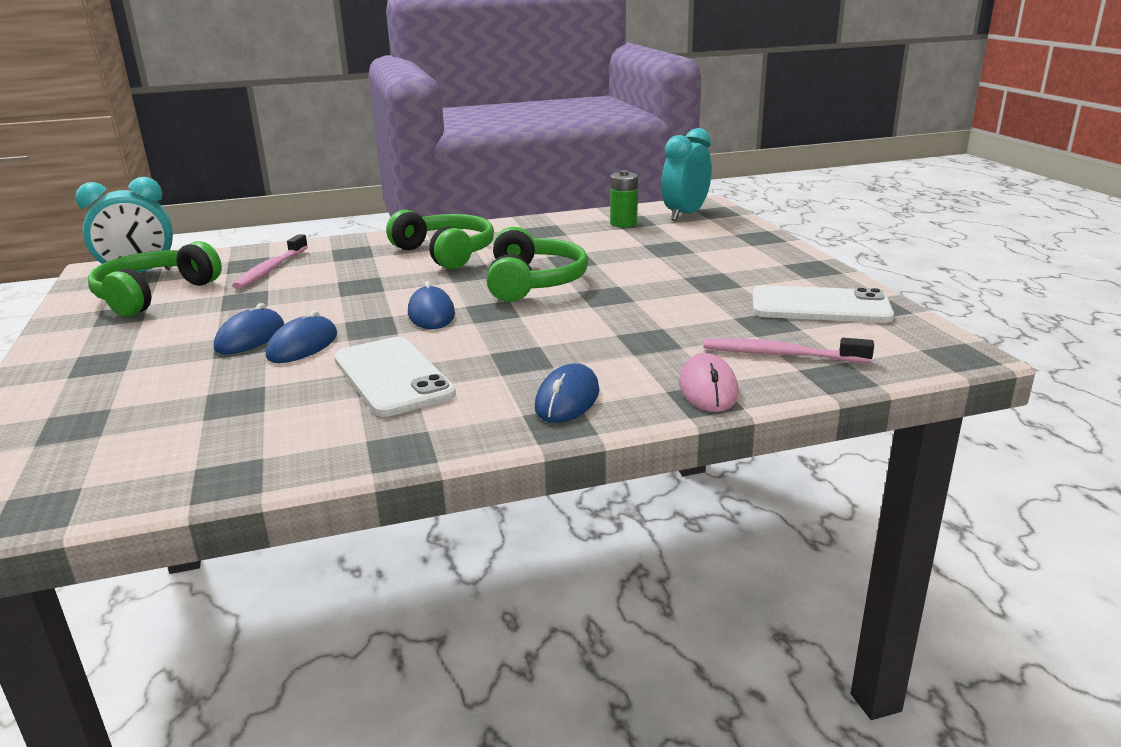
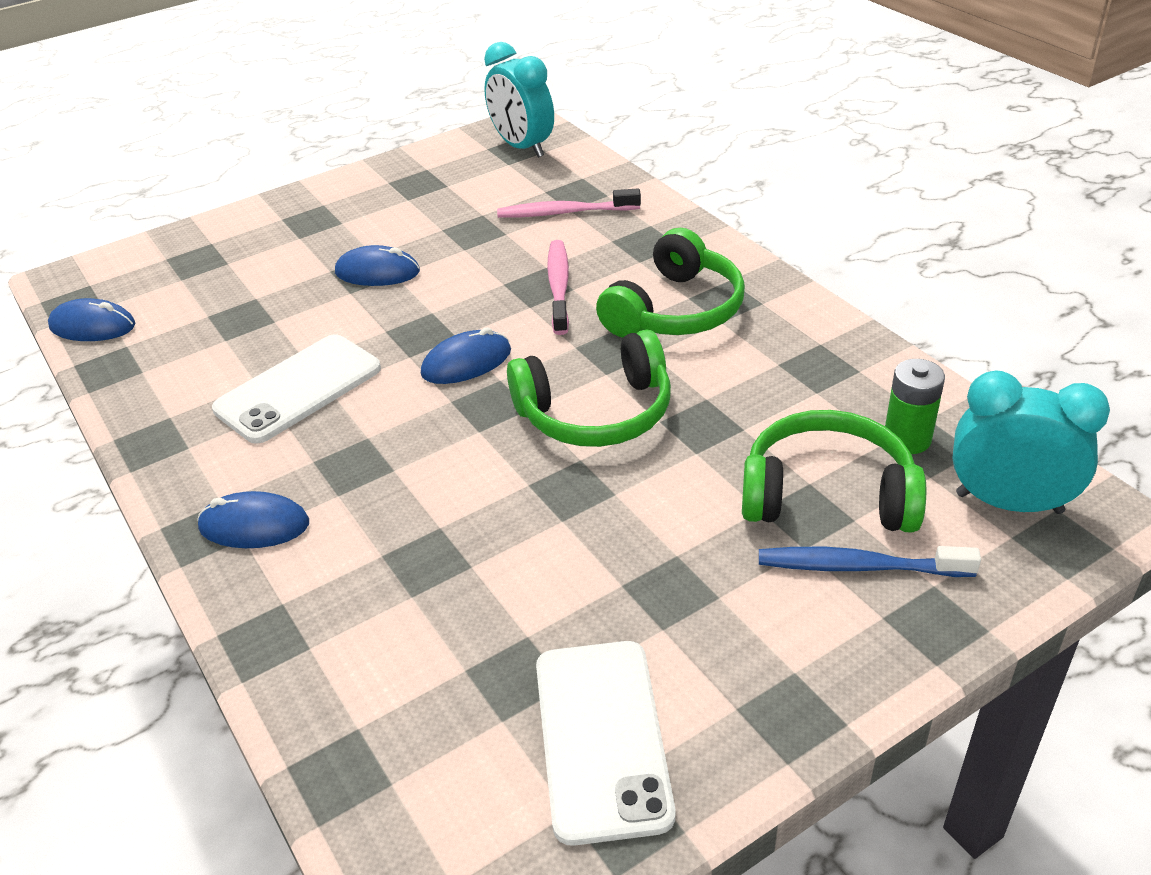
camera: 75 degrees right, 15 degrees up
green headphones [88,241,222,317] -> green headphones moved to [742,410,926,533]
blue mouse [266,310,337,363] -> blue mouse moved to [48,298,135,341]
pink mouse [679,353,739,412] -> none
pink toothbrush [703,338,874,363] -> pink toothbrush moved to [547,240,569,335]
none -> blue toothbrush [759,546,981,577]

